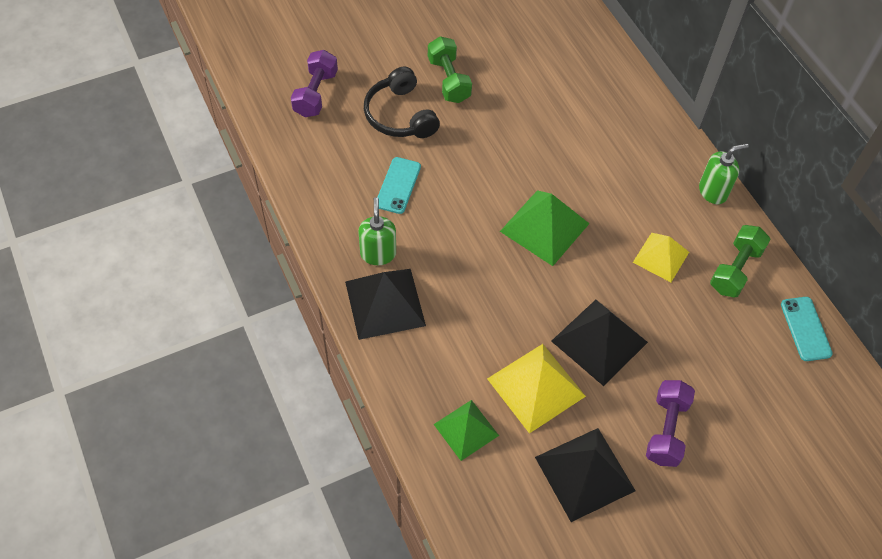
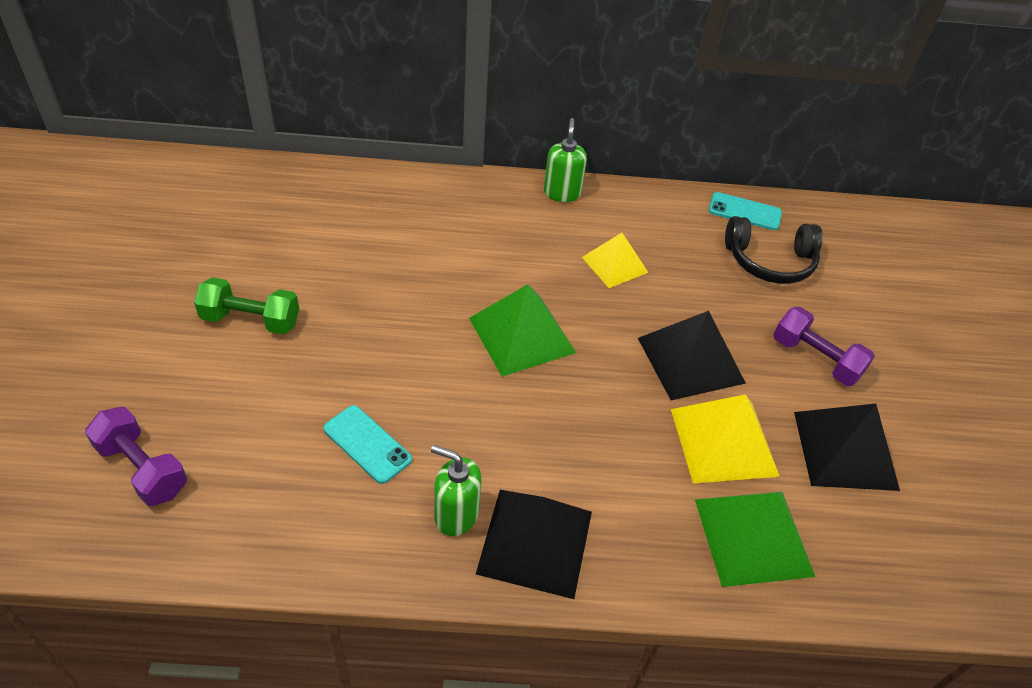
camera: 65 degrees left, 10 degrees down
black headphones [364,67,440,138] -> black headphones moved to [725,216,823,284]
green pyramid [434,400,499,461] -> green pyramid [695,492,815,587], size x1.54
green dumbbell [710,225,771,298] -> none

